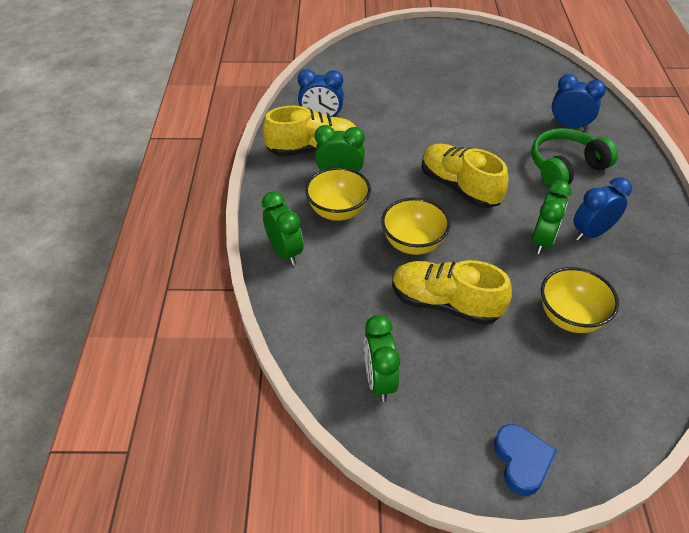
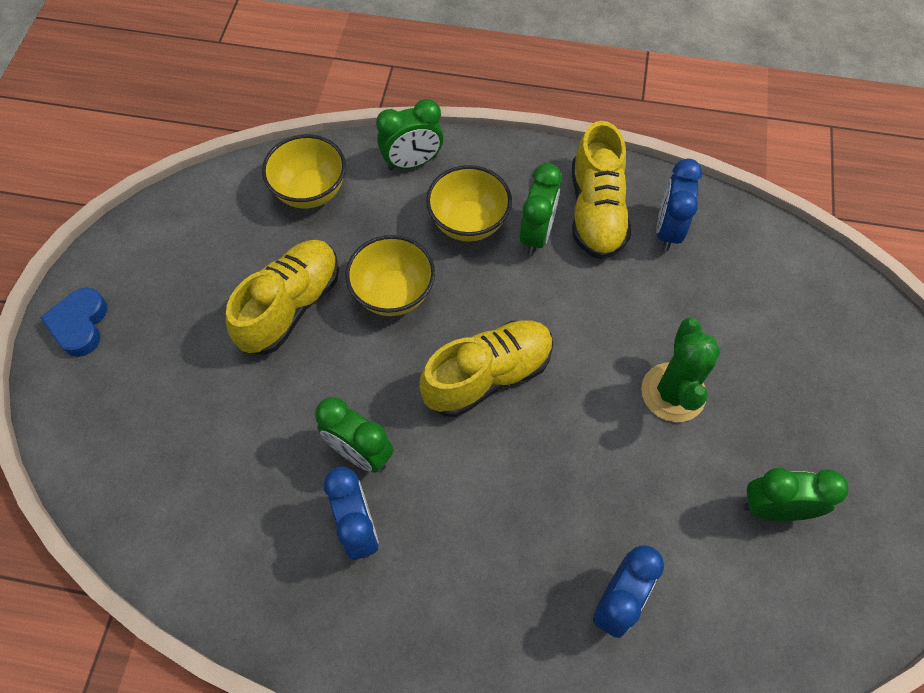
camera: 100 degrees right, 15 degrees up
green clock [364,315,400,402] -> green clock moved to [743,468,849,521]
blue heart [494,424,557,496] -> blue heart turned 90 degrees clockwise [40,288,107,357]
green headphones [531,128,618,187] -> none
yellow bowl [541,267,619,333] -> yellow bowl moved to [262,134,346,209]
none -> green cactus [641,318,721,422]

